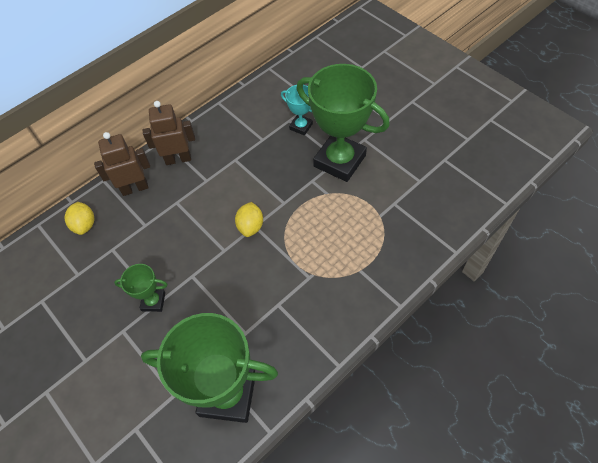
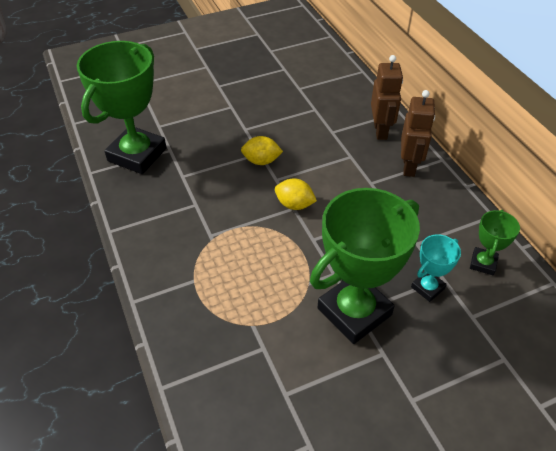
camera: 105 degrees right, 10 degrees down
yellow lemon [64,202,94,235] -> yellow lemon moved to [241,136,283,165]
green trophy [114,264,167,312] -> green trophy moved to [470,210,520,275]

